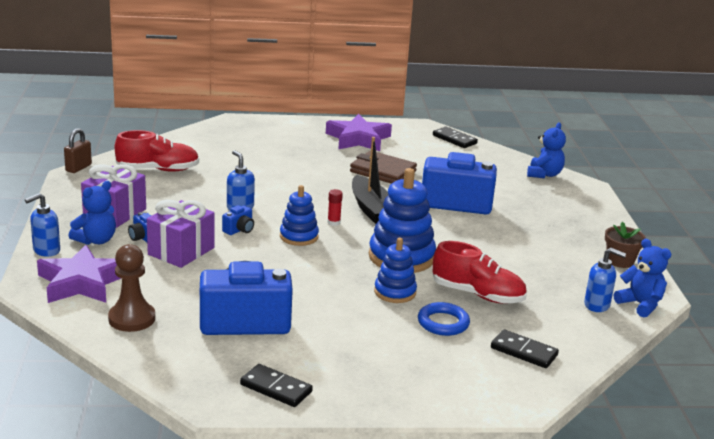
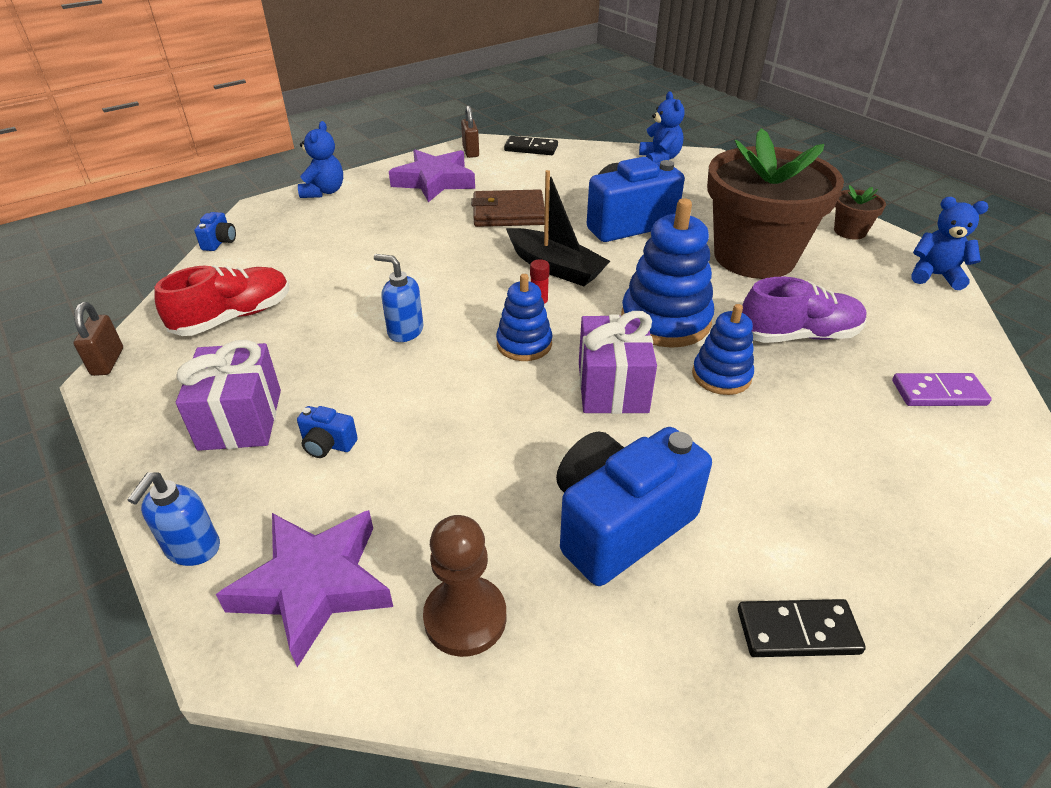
camera: 30 degrees left, 15 degrees up
blue teddy bear [69,181,116,245] -> blue teddy bear moved to [298,121,343,198]
purple gift [147,200,215,268] -> purple gift moved to [579,311,657,414]
blue camera [222,205,254,235] -> blue camera moved to [194,212,236,251]
blue ring [418,302,470,336] -> none
red shoe [433,241,527,304] -> purple shoe [742,277,867,343]
black domino [491,330,559,368] -> purple domino [892,373,992,406]
blue soap dispenser [584,248,626,312] -> none
none -> brown padlock [461,105,479,158]
none -> brown flower pot [707,128,844,279]

